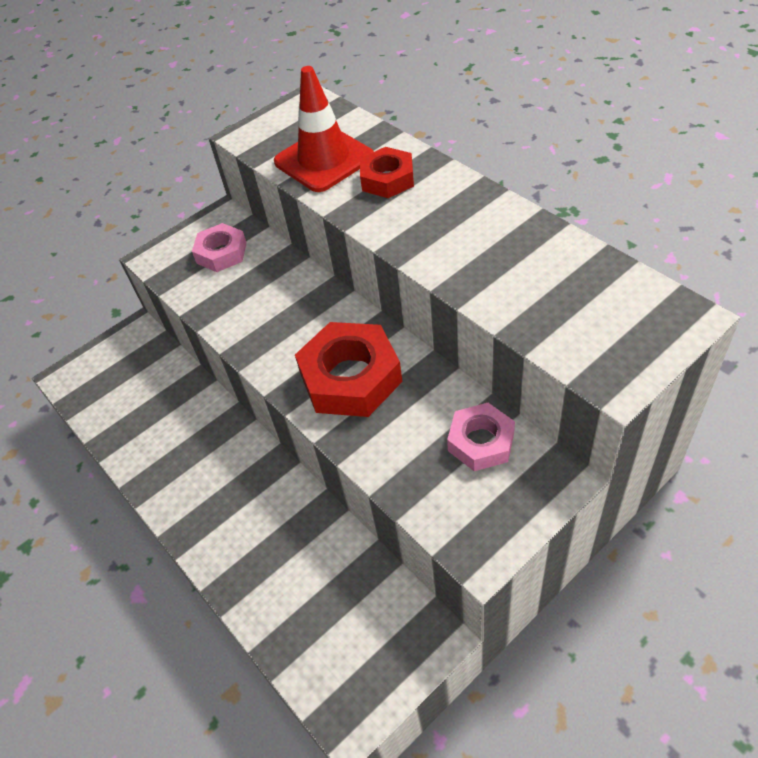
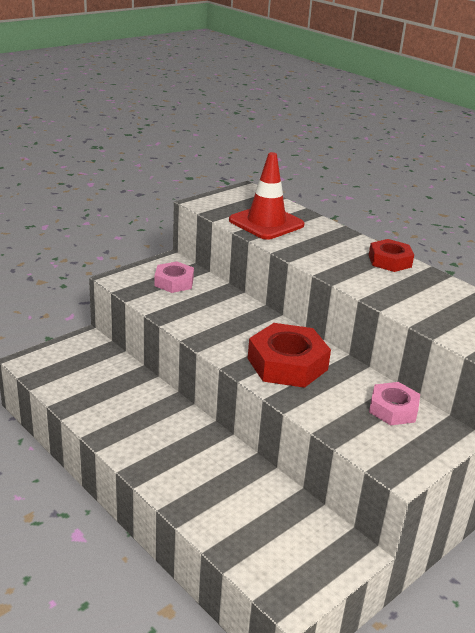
camera: 10 degrees left, 20 degrees down
red nut [360,147,414,198] -> red nut moved to [369,239,414,272]

